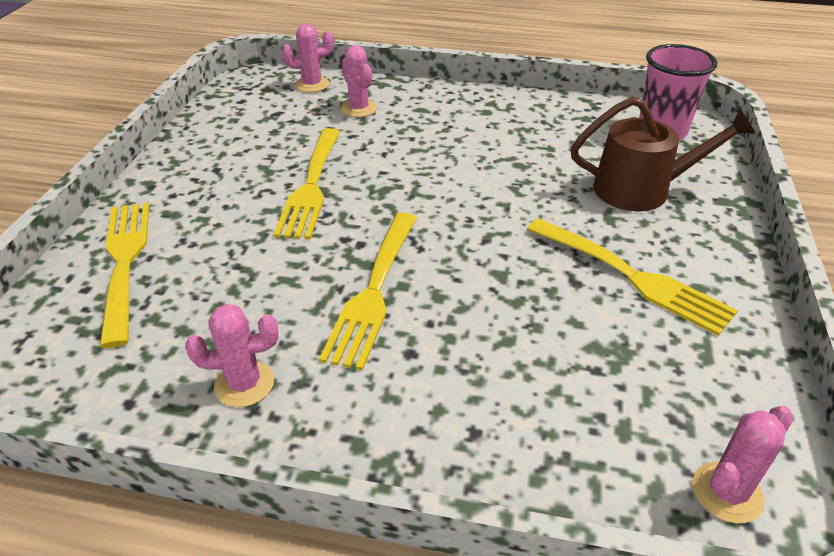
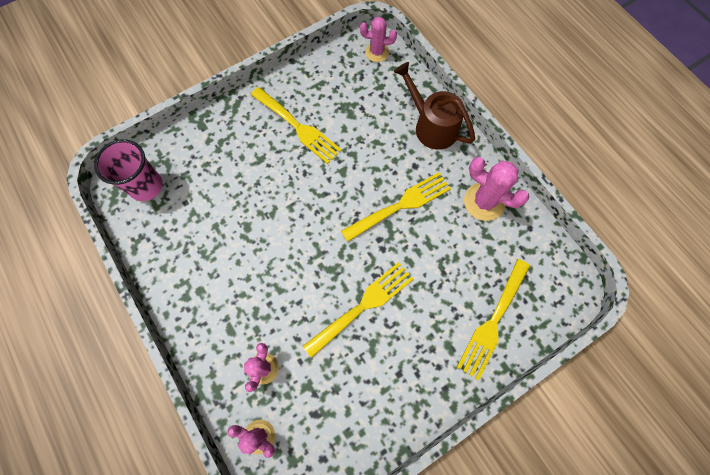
camera: 135 degrees left, 30 degrees up
pink cactus [185,304,278,407] -> pink cactus [464,157,529,221], size x1.52
yellow fork [527,218,738,336] -> yellow fork turned 135 degrees clockwise [251,87,342,164]
brown watering can [571,97,756,211] -> brown watering can moved to [394,62,475,150]

